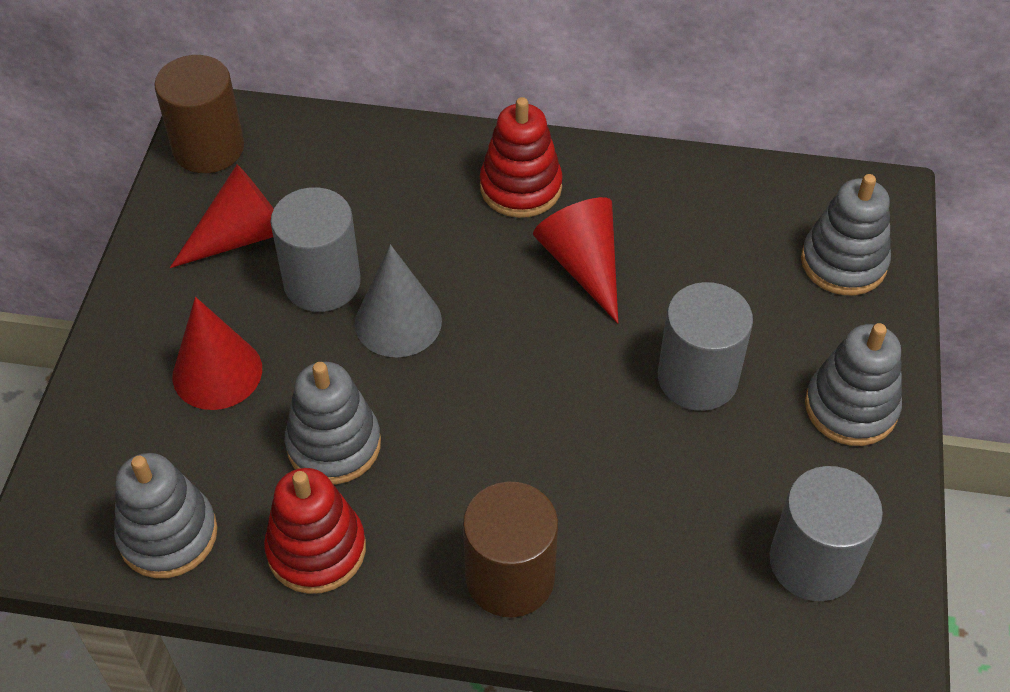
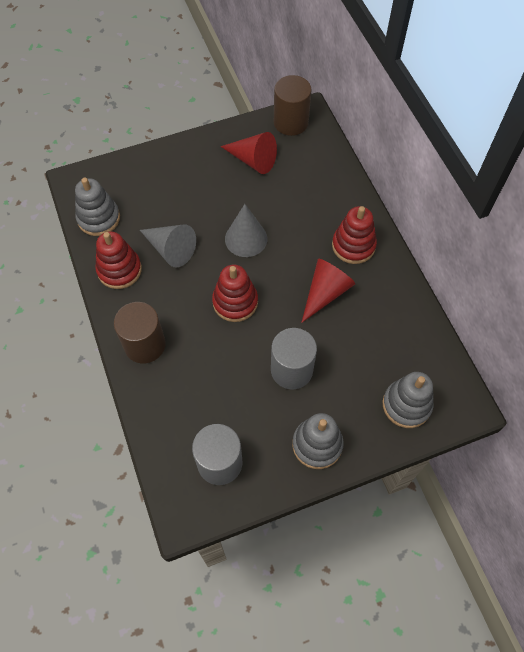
camera: 60 degrees right, 10 degrees up
red cone [172,297,262,410] -> none
grey cylinder [271,187,361,312] -> none
grey stacking toy [285,362,381,484] -> grey cone [140,224,196,267]
none -> red stacking toy [212,265,258,322]

